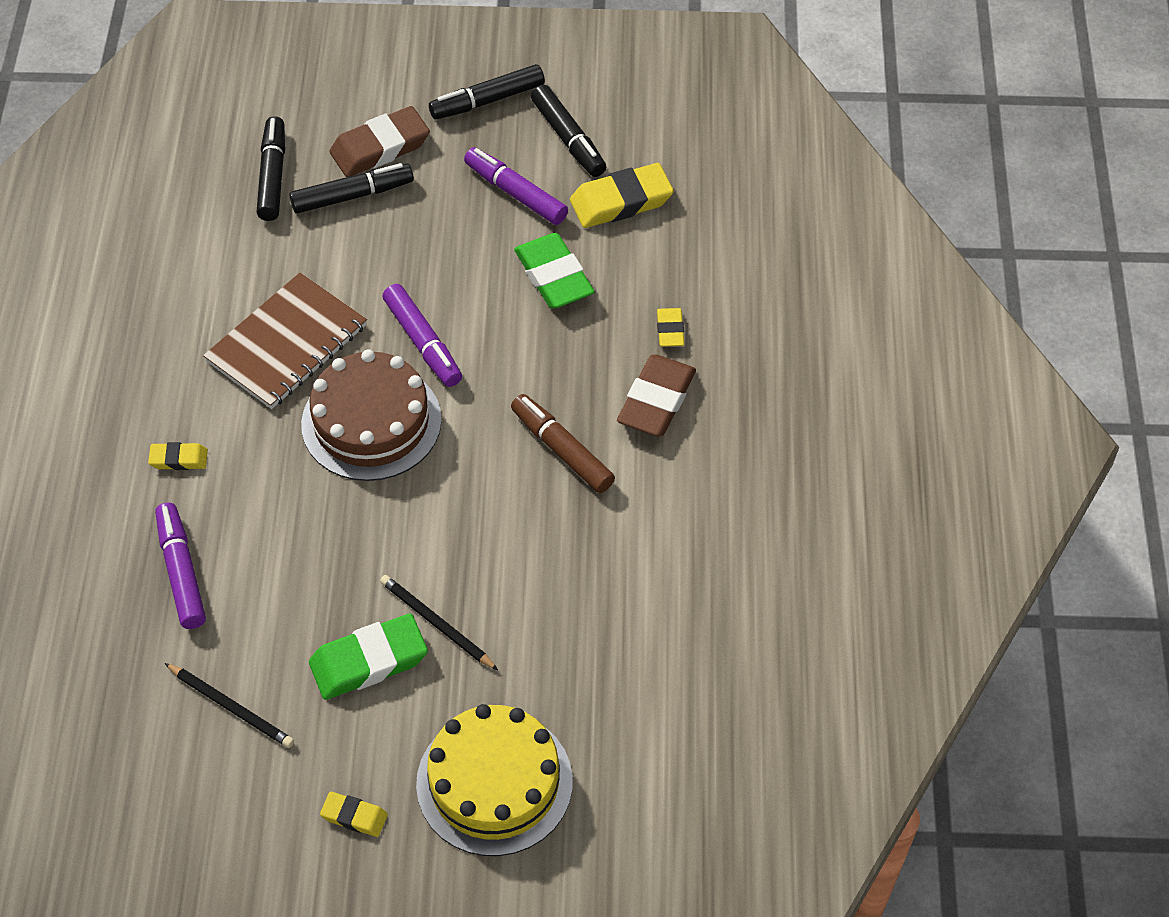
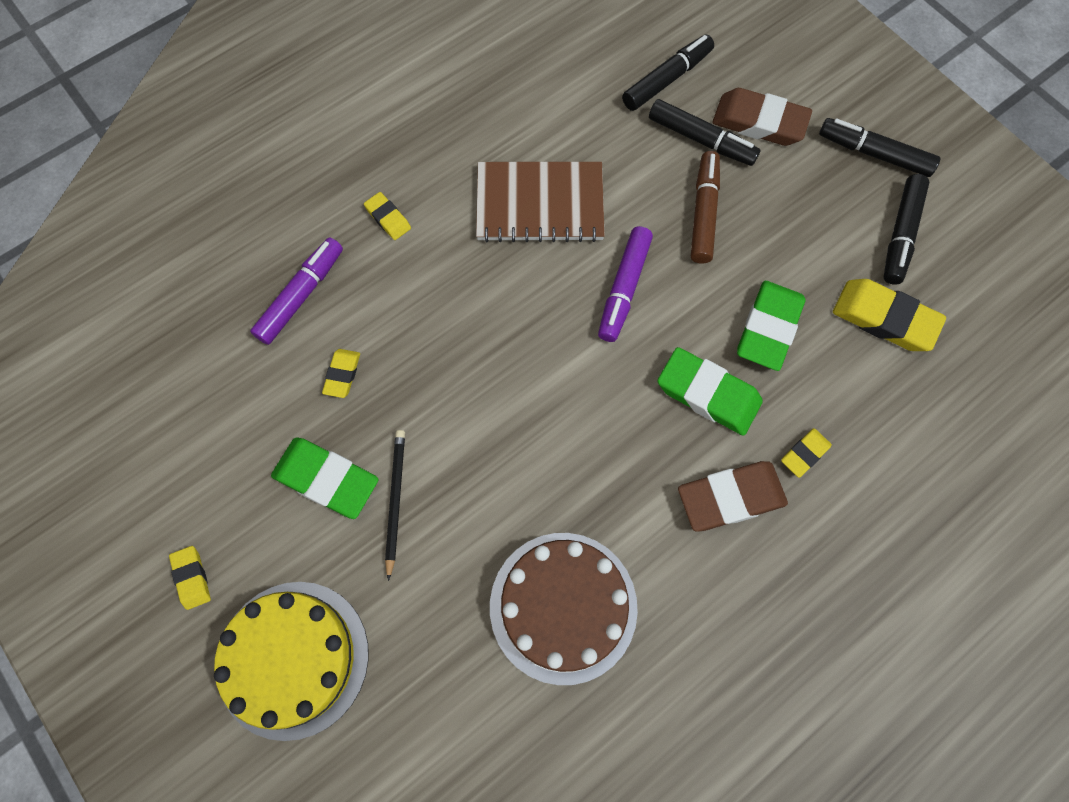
camera: 50 degrees right, 15 degrees up
black pencil [165,663,294,748] -> none
brown cake [301,349,442,481] -> brown cake moved to [490,533,638,685]
purple marker [464,147,568,225] -> none
brown marker [511,394,615,493] -> brown marker moved to [691,151,720,264]
none -> yellow eraser [322,349,360,398]
none -> green eraser [658,347,763,436]

